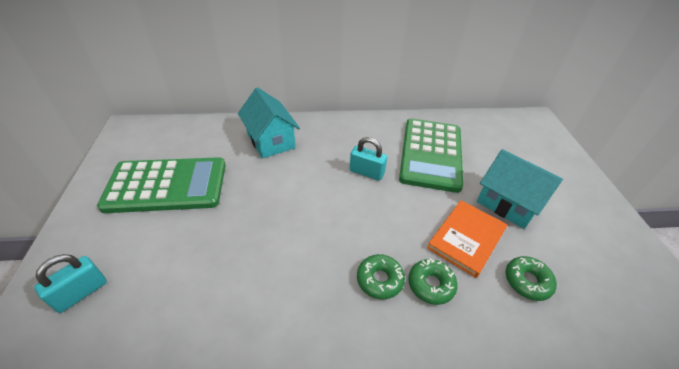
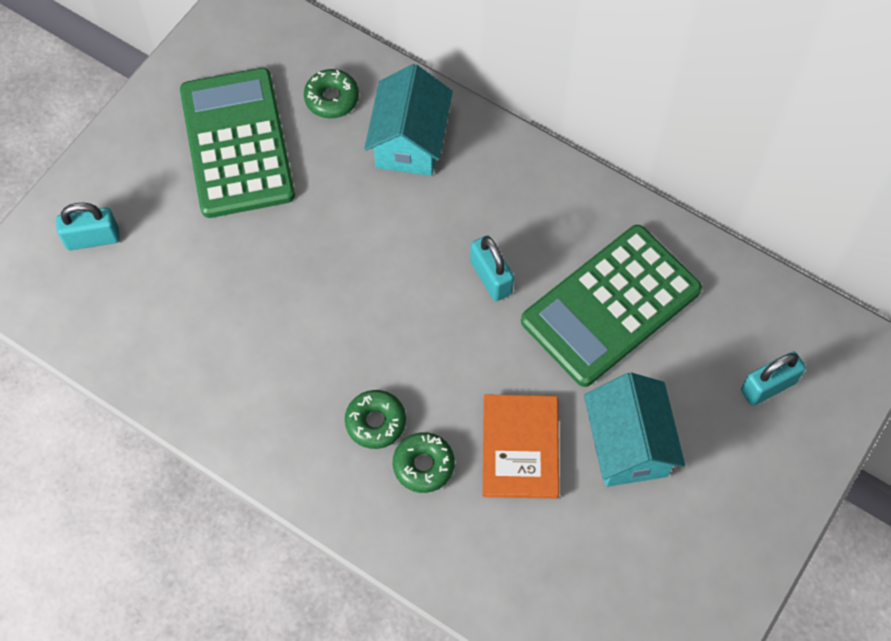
camera: 40 degrees right, 20 degrees up
green calculator [97,157,226,213] -> green calculator turned 135 degrees counterclockwise [180,68,295,218]
orange book [427,200,507,278] -> orange book turned 75 degrees counterclockwise [483,394,559,499]
green donut [506,256,557,301] -> green donut moved to [304,69,359,118]
none -> turquoise padlock [741,351,806,406]

